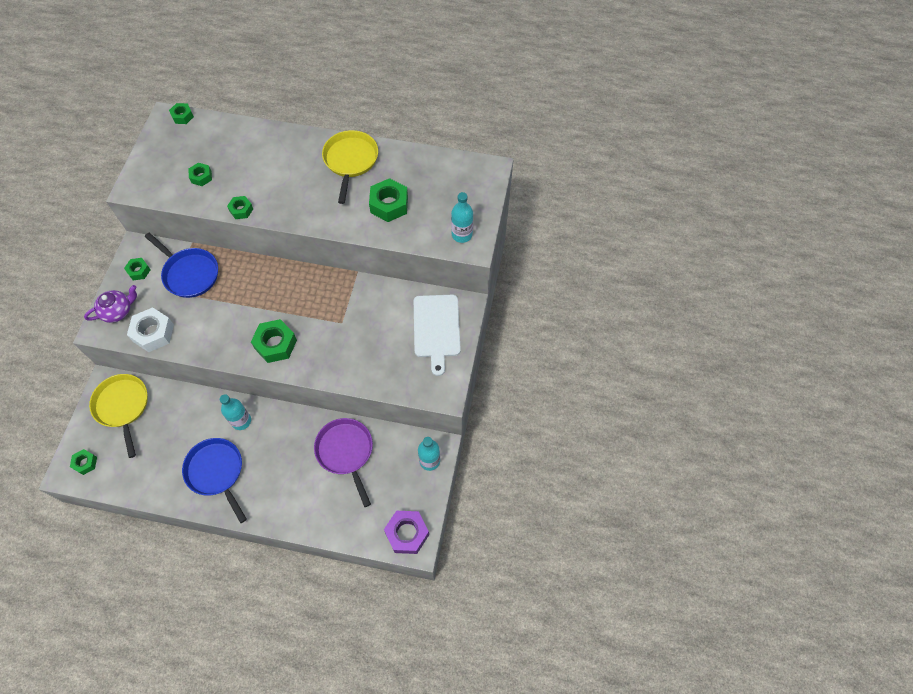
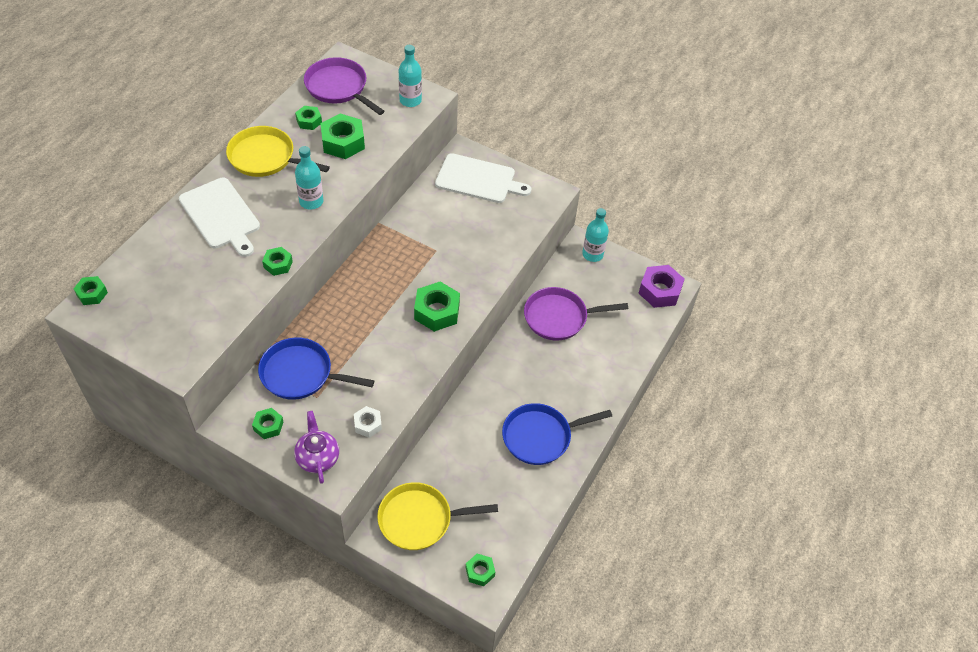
camera: 75 degrees left, 10 degrees down
white nut [127,307,174,352] -> white nut [354,406,382,438], size x0.57
blue pan [145,233,218,298] -> blue pan turned 135 degrees counterclockwise [258,337,374,400]
green nut [188,163,212,186] -> green nut moved to [295,106,322,130]
turquoise bottle [220,394,251,430] -> turquoise bottle moved to [295,146,324,210]
none -> white cutting board [179,177,260,257]
none -> purple pan [304,57,385,115]

